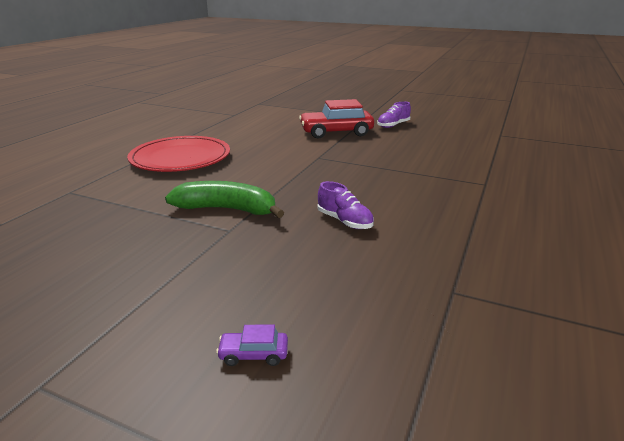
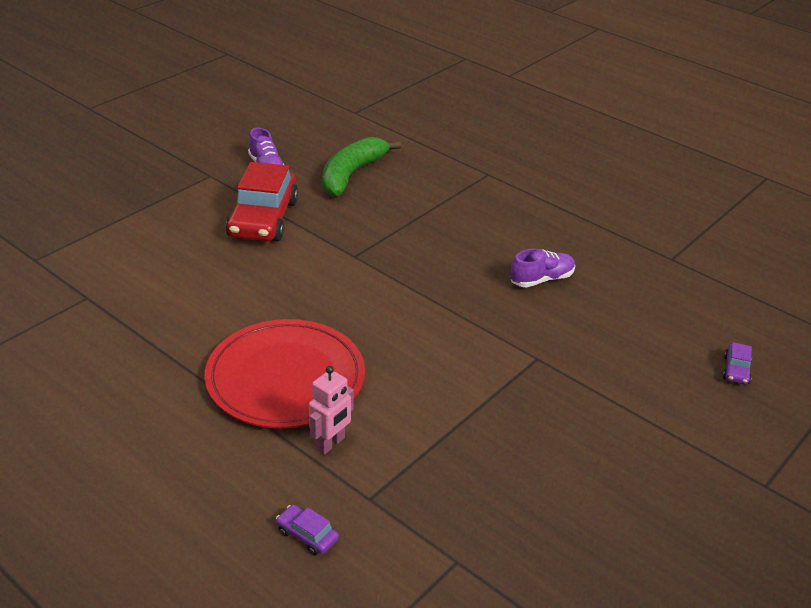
camera: 75 degrees left, 10 degrees up
green banana [165,181,284,218] -> green banana moved to [322,137,402,196]
none -> purple car [276,505,339,556]
none -> pink robot [309,366,354,455]

